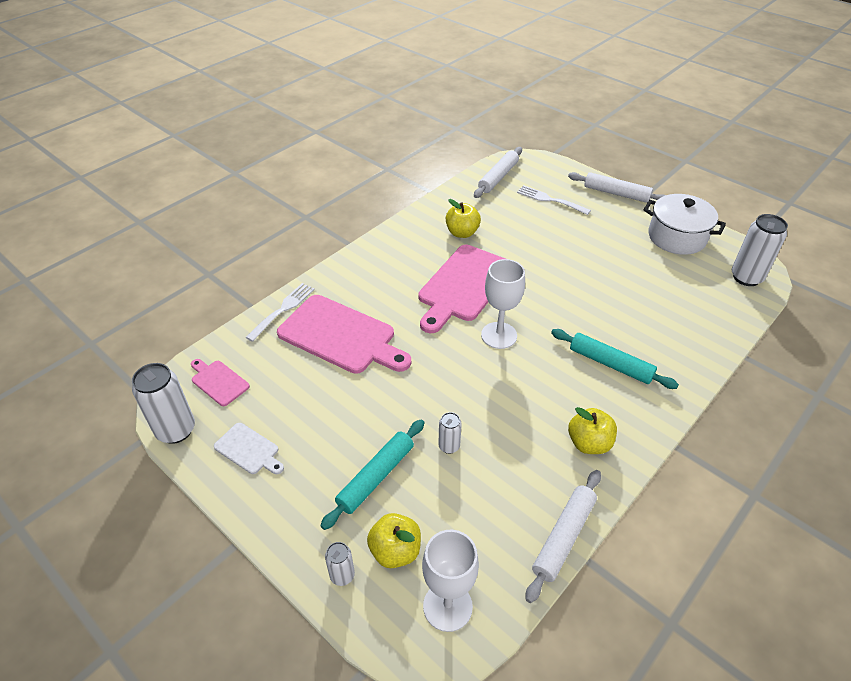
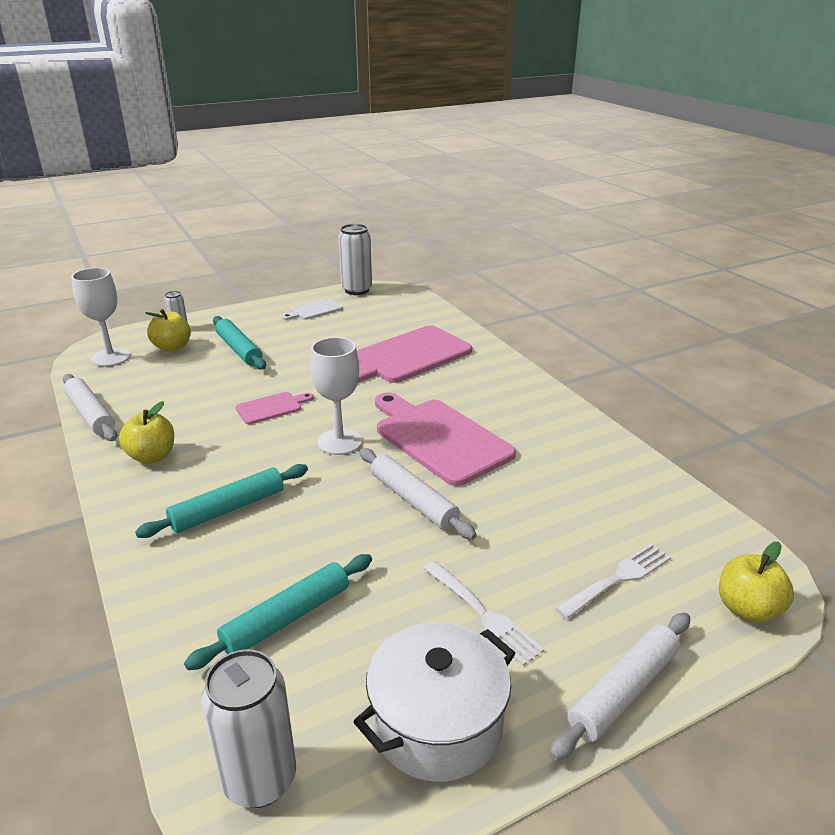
camera: 110 degrees right, 15 degrees down
pink cutting board [191,359,250,406] -> pink cutting board moved to [236,392,314,424]
white fork [245,283,315,342] -> white fork moved to [423,561,545,666]
white can [438,412,462,454] -> none
yellow apple [446,199,481,238] -> yellow apple moved to [719,542,794,623]
white rolling pin [474,147,522,198] -> white rolling pin moved to [360,448,477,540]
none -> turquoise rolling pin [184,554,372,670]

